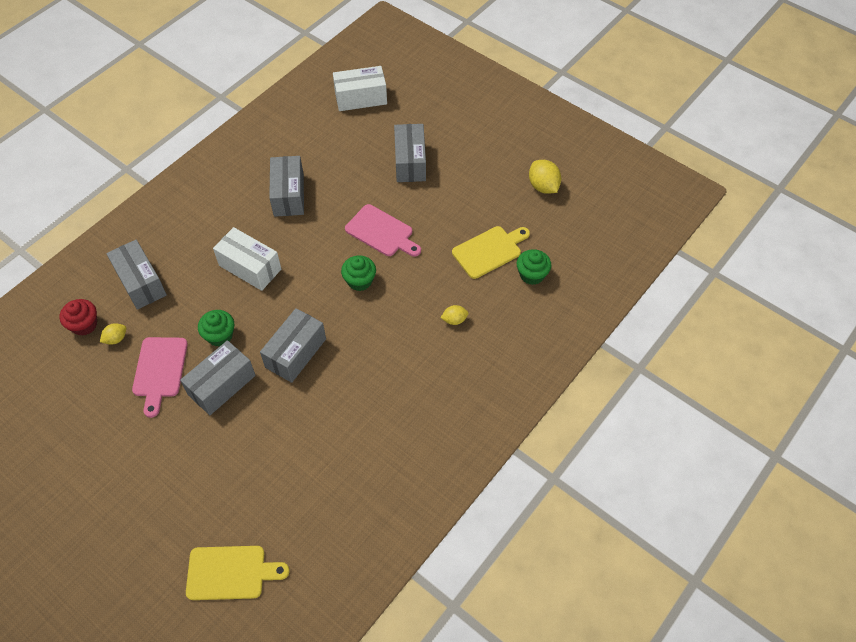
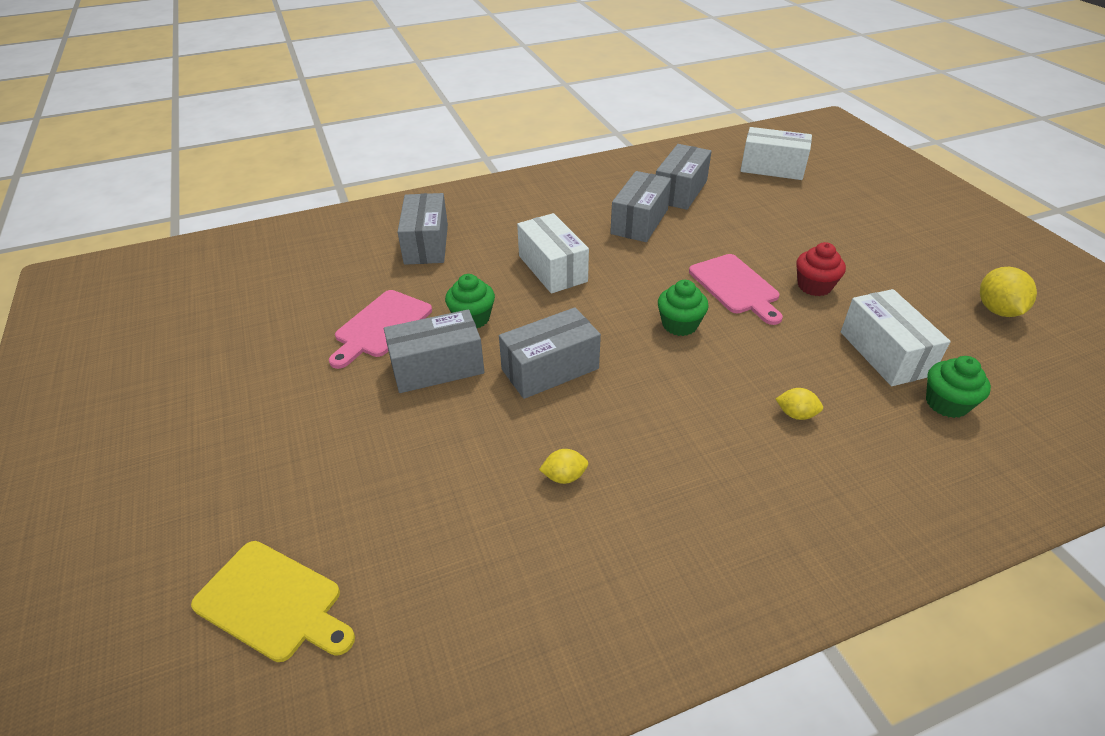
camera: 30 degrees right, 15 degrees down
red cupcake [59,299,97,336] -> red cupcake moved to [796,242,846,296]
yellow lemon [100,323,126,345] -> yellow lemon moved to [539,449,588,484]
grey box [394,124,426,182] -> grey box moved to [656,144,712,210]
yellow cutting board [452,226,530,279] -> white box [841,289,951,386]

